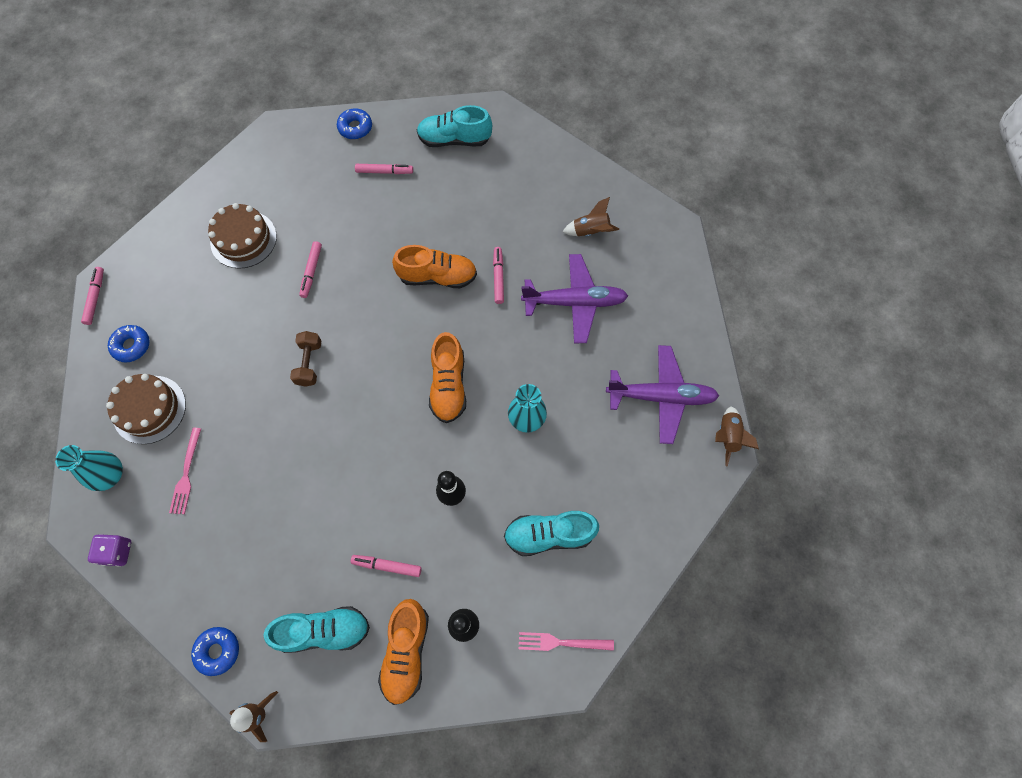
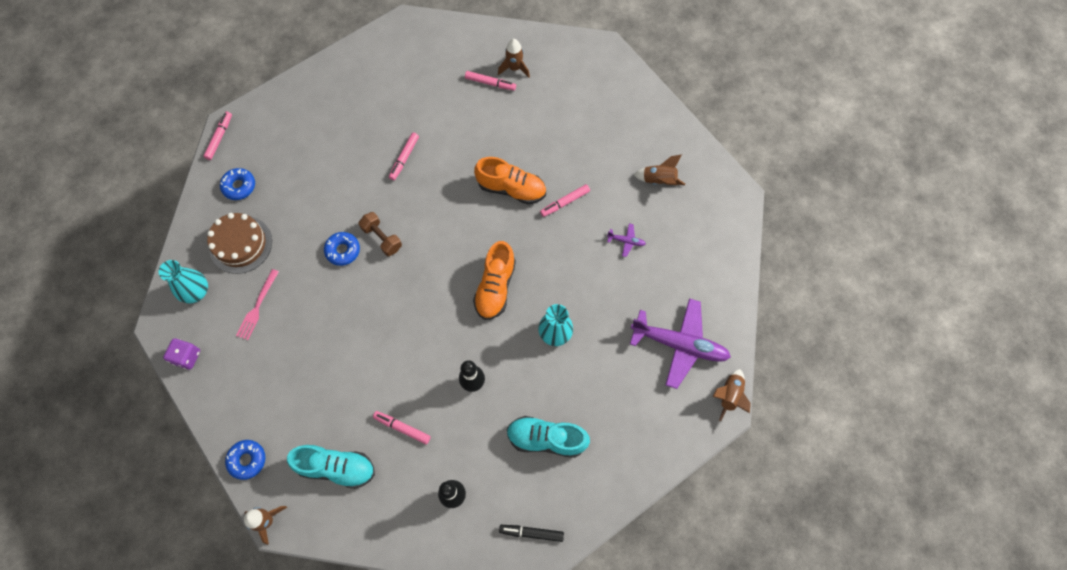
camera: 15 degrees right, 0 degrees up
brown cake [208,203,277,268] -> none
brown dumbbell [290,331,322,387] -> brown dumbbell turned 60 degrees counterclockwise [358,212,402,256]
blue donut [337,109,372,139] -> blue donut moved to [324,232,360,266]
orange shoe [378,599,429,705] -> none
turquoise shoe [417,105,492,147] -> none
pink marker [493,247,504,304] -> pink marker turned 135 degrees counterclockwise [540,184,590,217]
pink fork [519,632,614,651] -> black marker [499,525,564,542]
purple plane [521,254,628,343] -> purple plane [607,223,646,257], size x0.41
none -> brown rocket [498,39,530,78]

